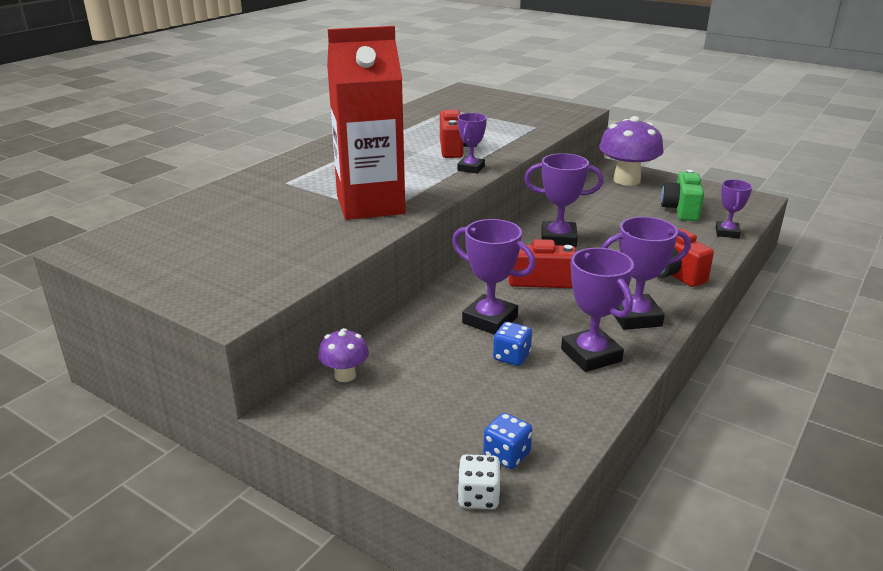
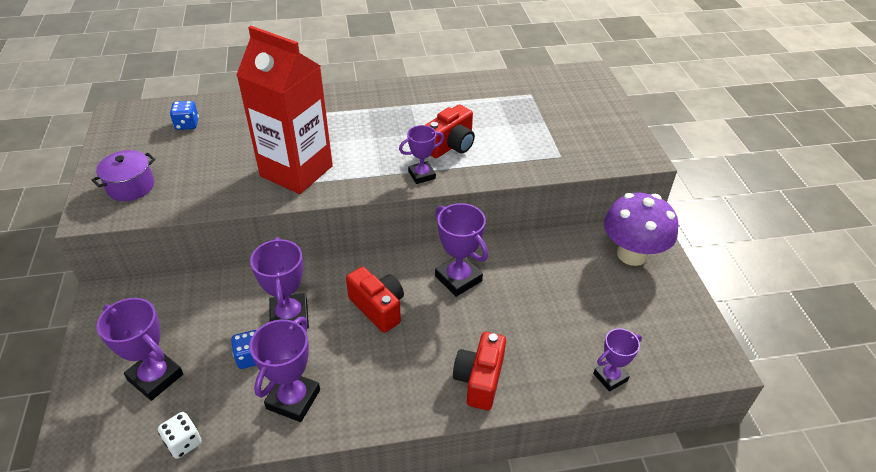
camera: 45 degrees right, 15 degrees up
purple mushroom [318,328,369,382] -> none
white dice [457,454,501,509] -> white dice moved to [158,412,202,459]
blue dice [483,413,532,469] -> blue dice moved to [170,101,199,130]
purple trophy [601,217,691,330] -> purple trophy moved to [97,298,183,401]
green camera [661,170,704,221] -> none
none -> purple pot [92,150,156,201]

